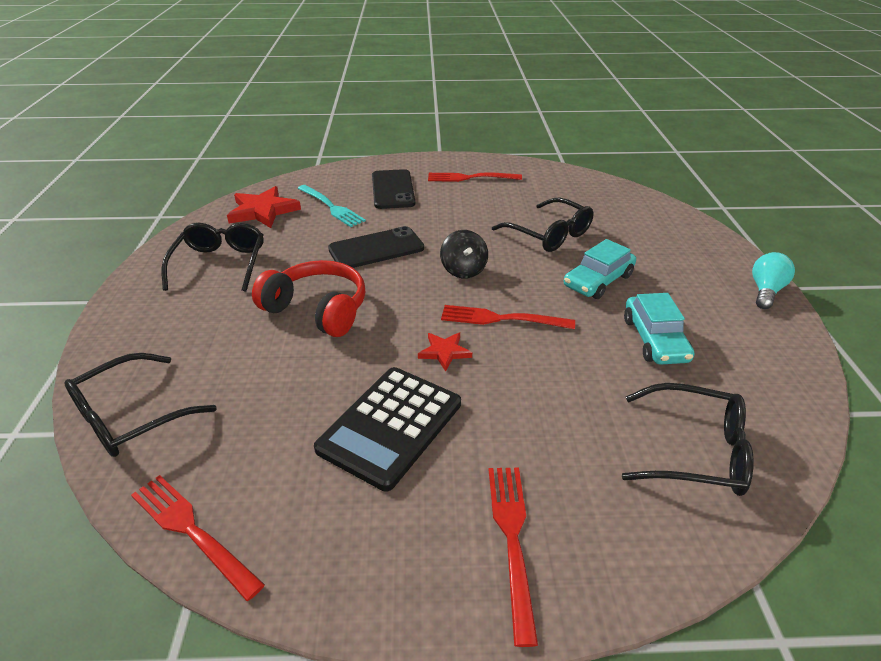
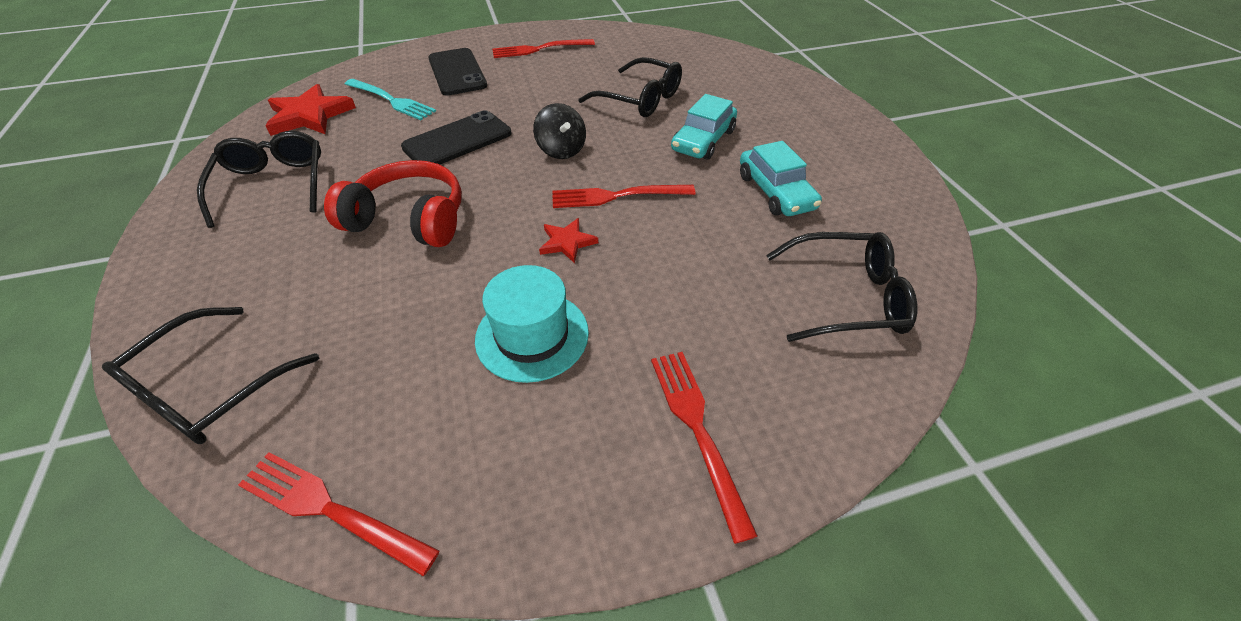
camera: 15 degrees left, 10 degrees up
black calculator [314,367,461,492] -> turquoise hat [475,265,589,383]
turquoise light bulb [752,252,795,309] -> none

